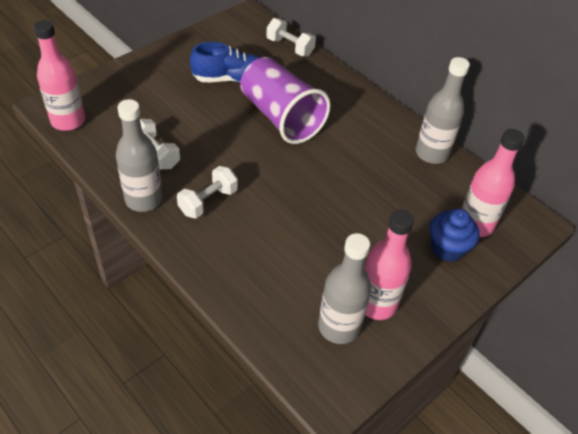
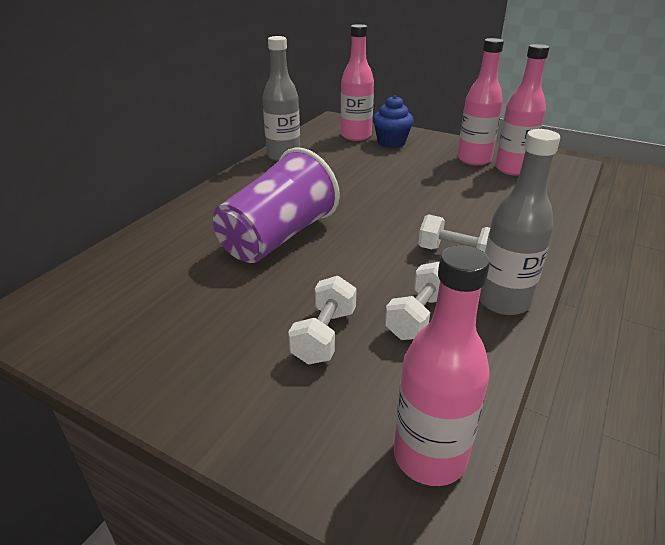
camera: 105 degrees left, 15 degrees down
blue shoe [190,42,260,83] -> none
white dumbbell [266,18,316,56] -> white dumbbell moved to [288,276,357,365]
grey bottle [318,233,371,344] -> pink bottle [495,44,549,176]

